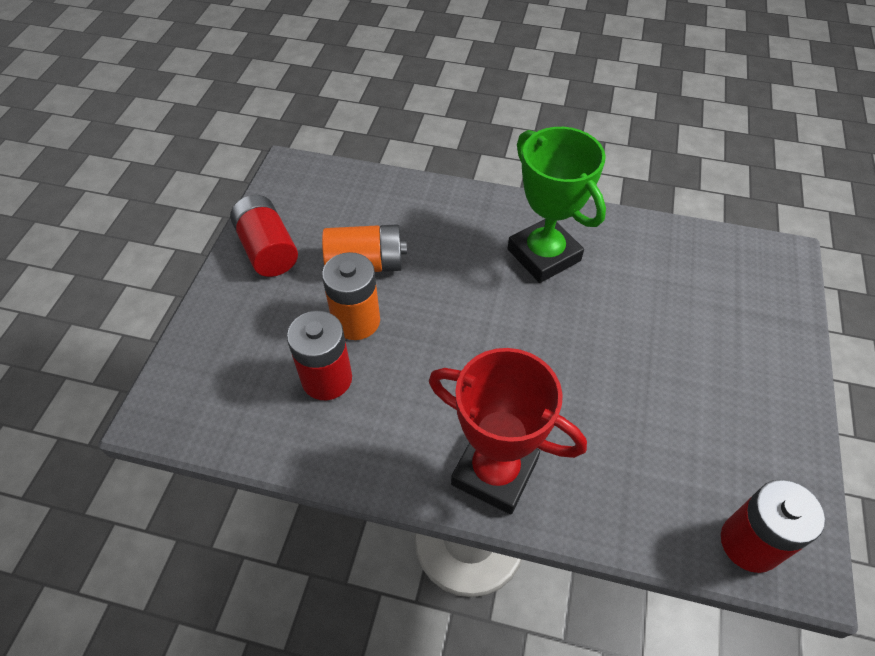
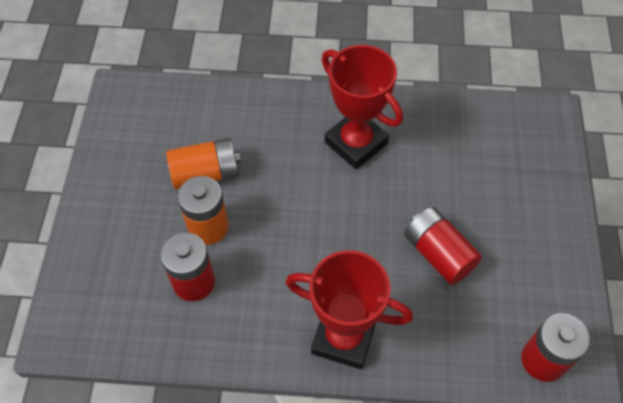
camera: 10 degrees left, 5 degrees up
red battery [230,195,298,277] -> red battery moved to [404,207,482,285]
green trophy [508,127,606,283] -> red trophy [322,45,403,169]

